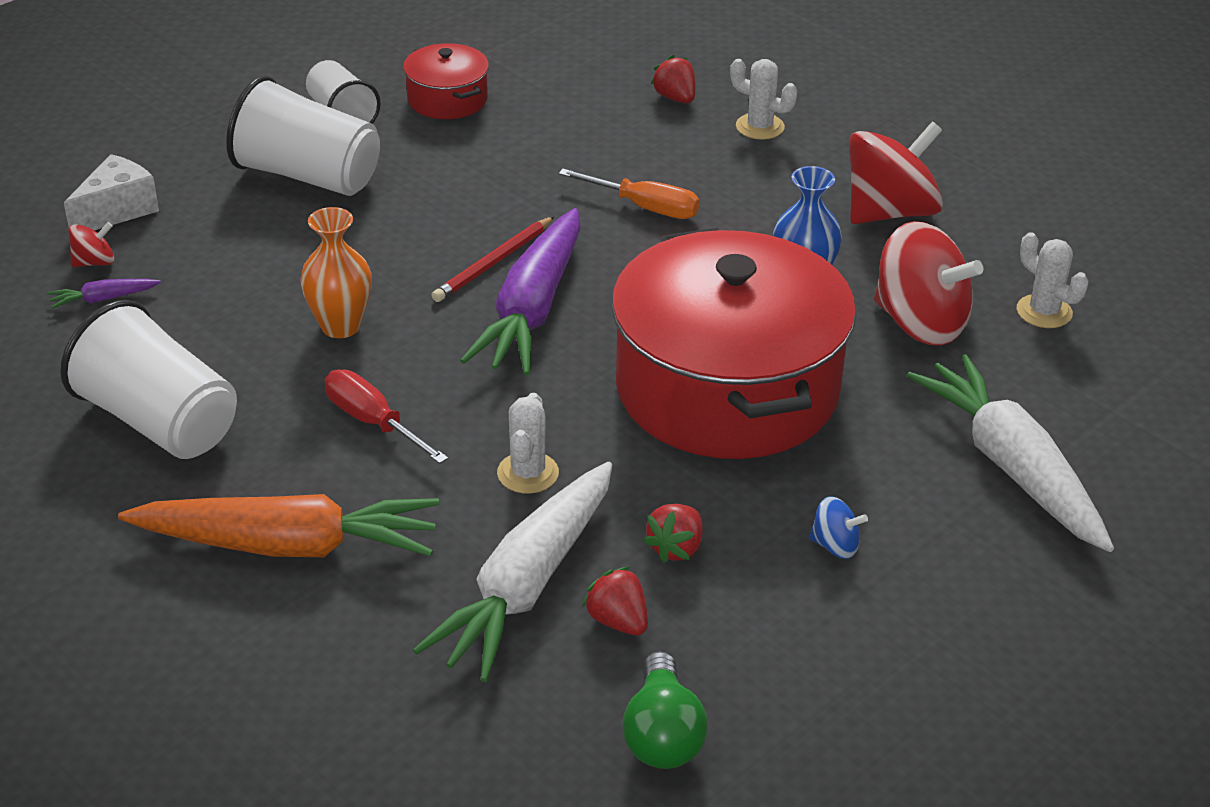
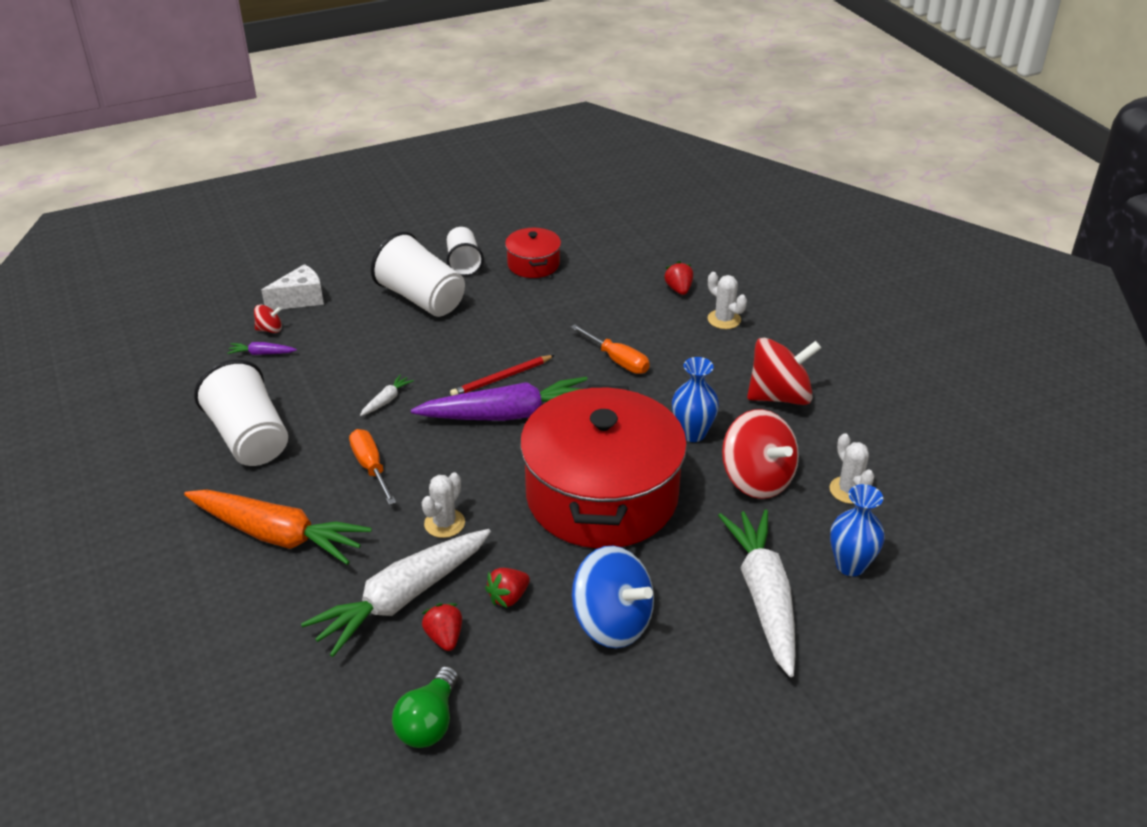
camera: 20 degrees right, 0 degrees up
orange vase [300,207,372,338] -> white carrot [360,374,414,416]
red screwdriver [325,370,448,464] -> orange screwdriver [349,429,396,505]
purple carrot [460,208,581,375] -> purple carrot turned 135 degrees counterclockwise [411,377,588,421]
blue spinning top [809,496,868,559] -> blue spinning top [572,546,654,648], size x2.23
none -> blue vase [830,484,885,576]

